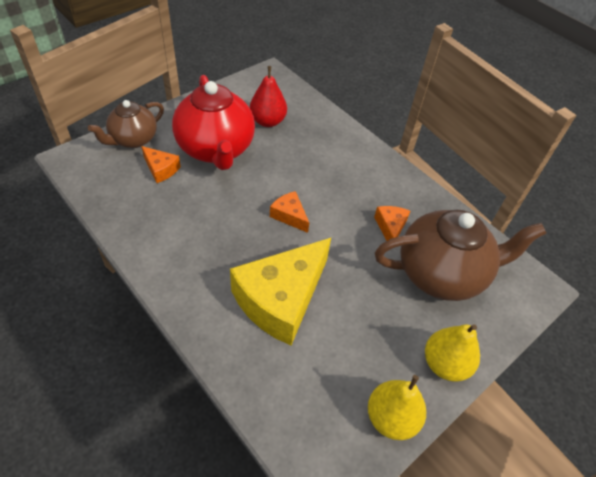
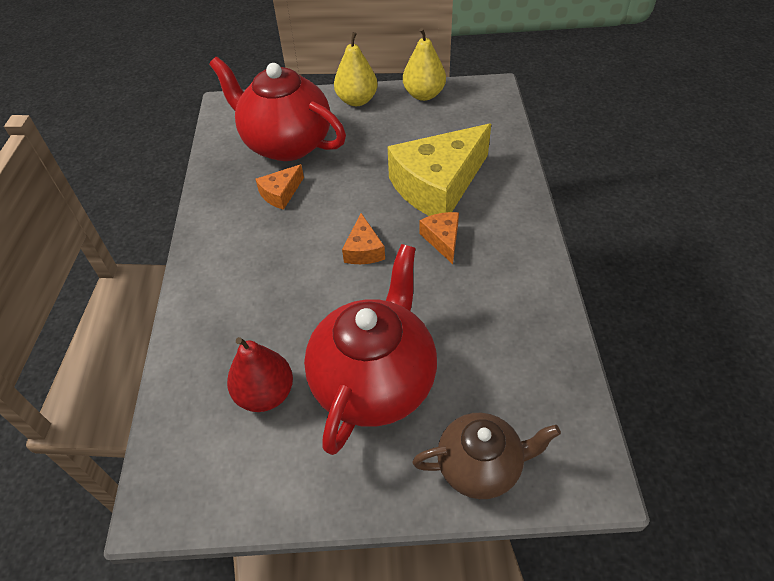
camera: 135 degrees left, 0 degrees up
orange cheese [141,146,181,183] -> orange cheese moved to [420,212,459,264]
yellow cheese [230,238,331,345] -> yellow cheese turned 150 degrees clockwise [388,123,491,216]
brown teapot [375,210,547,301] -> red teapot [209,57,346,161]

